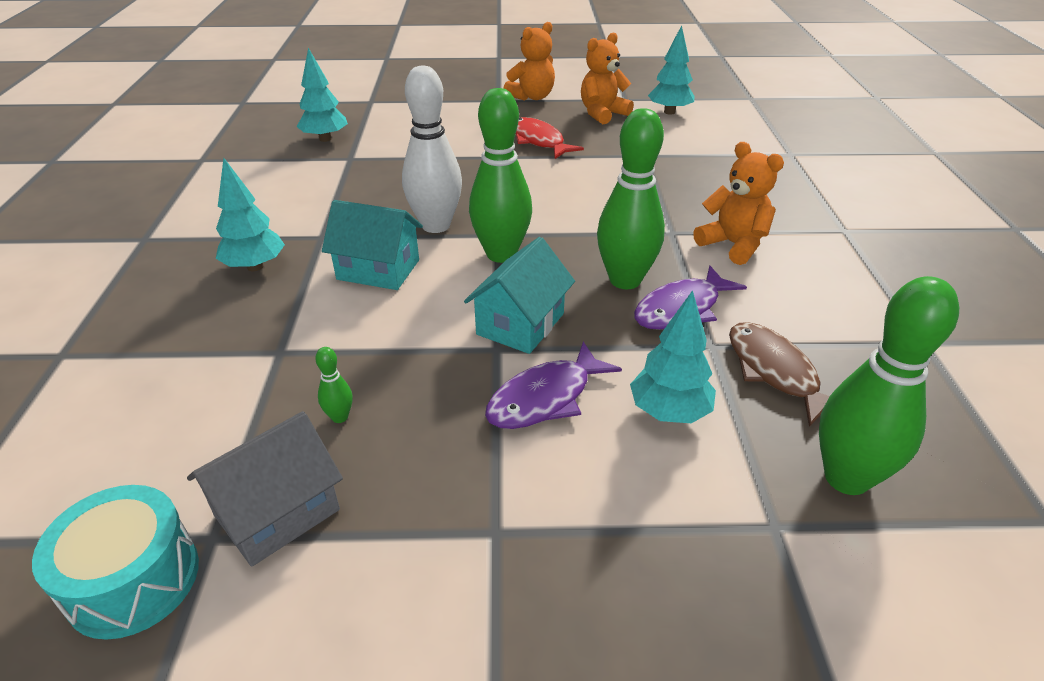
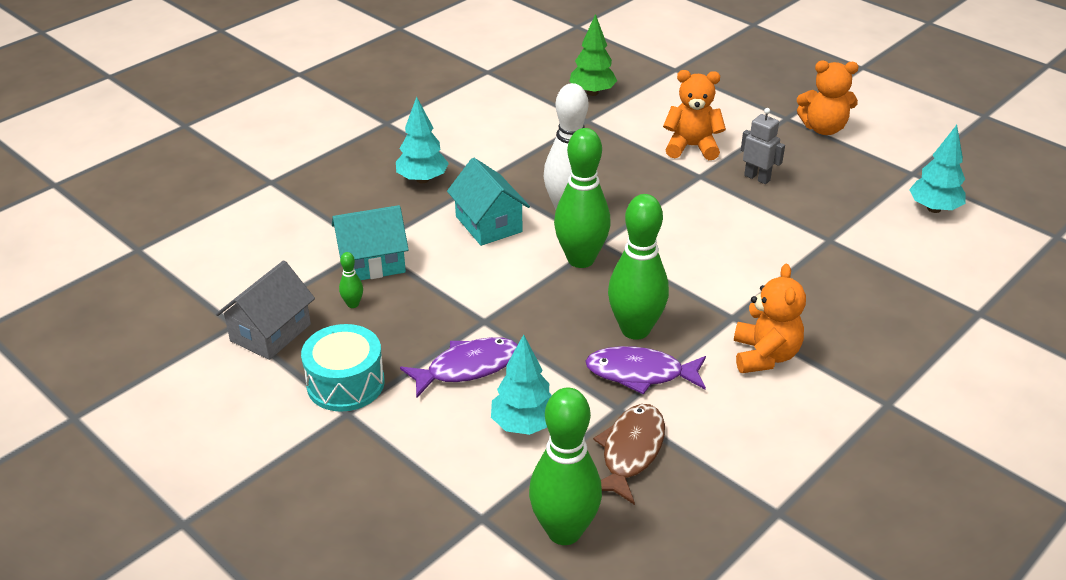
camera: 45 degrees right, 0 degrees up
turquoise drum [32,485,199,640] -> turquoise drum moved to [301,324,385,412]
grey house [187,411,343,567] -> grey house turned 60 degrees counterclockwise [216,260,315,360]
turquoise tree [297,48,348,142] -> green tree [569,14,617,96]
turquoise house [464,237,575,354] -> turquoise house moved to [332,205,409,280]
purple fish [485,342,622,429] -> purple fish turned 150 degrees clockwise [400,337,518,398]
red fish [516,117,584,159] -> grey robot [741,108,785,184]
orange teddy bear [581,33,634,124] -> orange teddy bear moved to [663,70,726,160]

